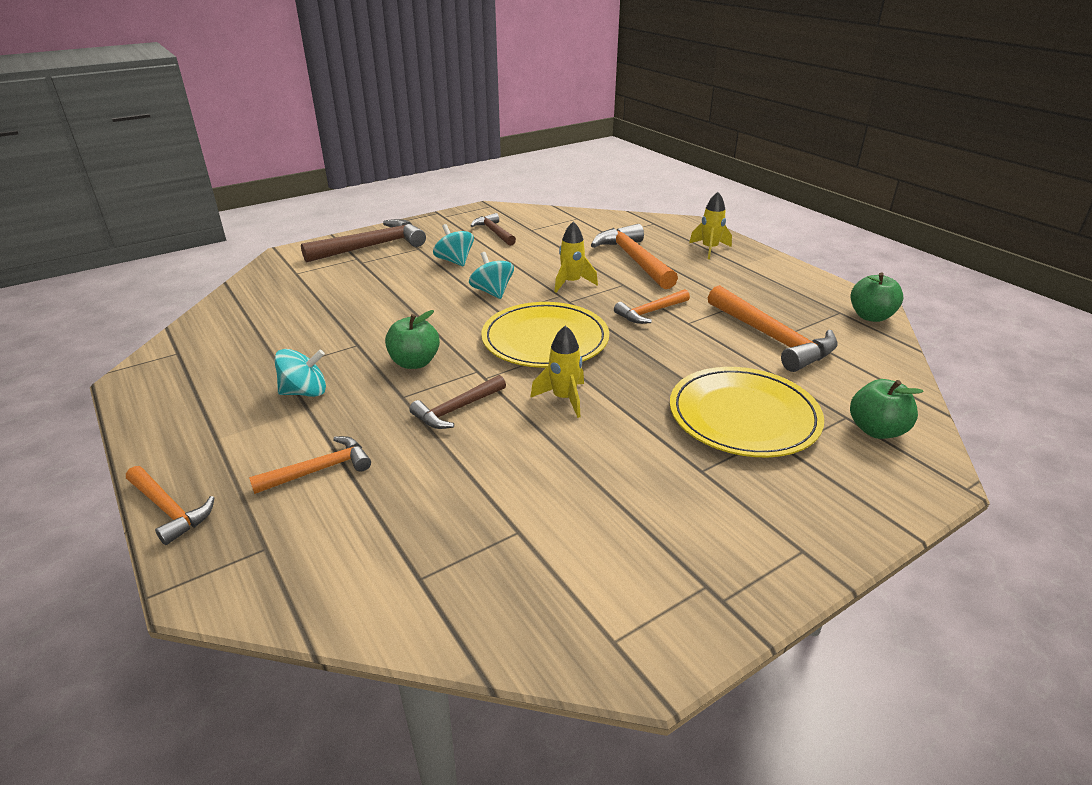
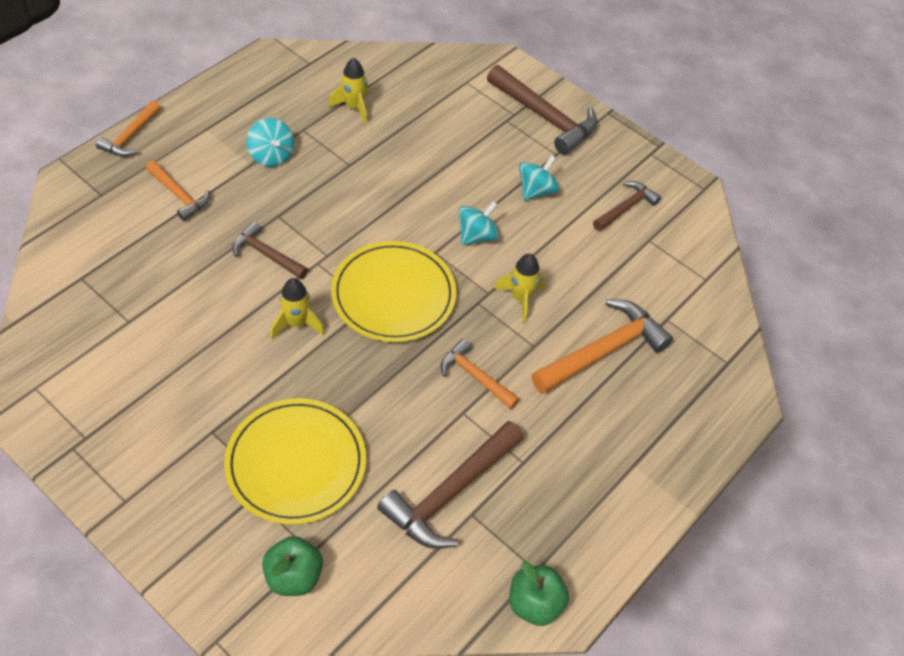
camera: 70 degrees right, 20 degrees up
green apple [385,310,440,369] -> none
yellow rocket [689,192,732,259] -> yellow rocket moved to [328,58,368,124]
orange hammer [708,285,838,372] -> brown hammer [377,421,524,549]

